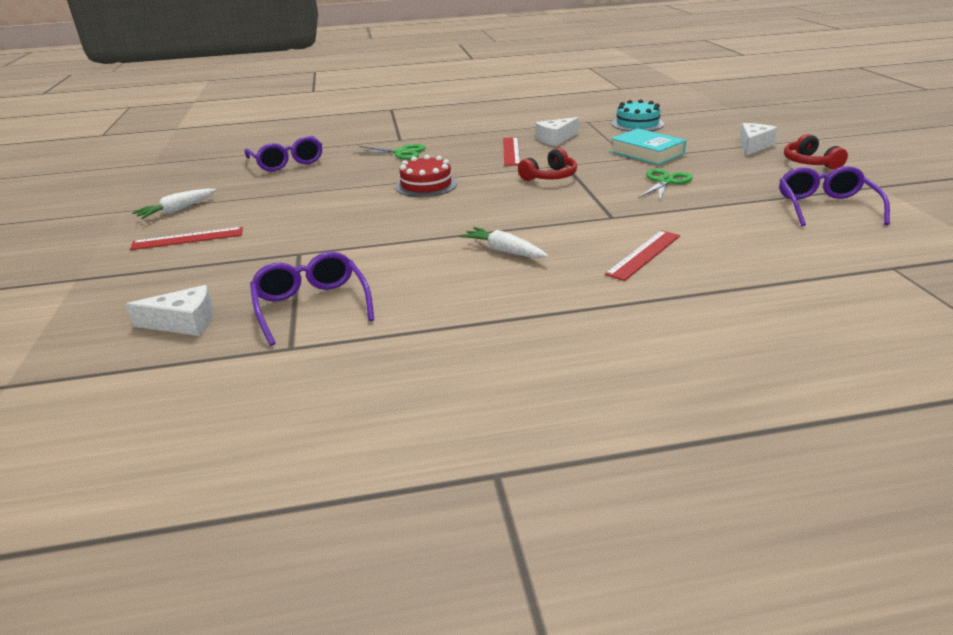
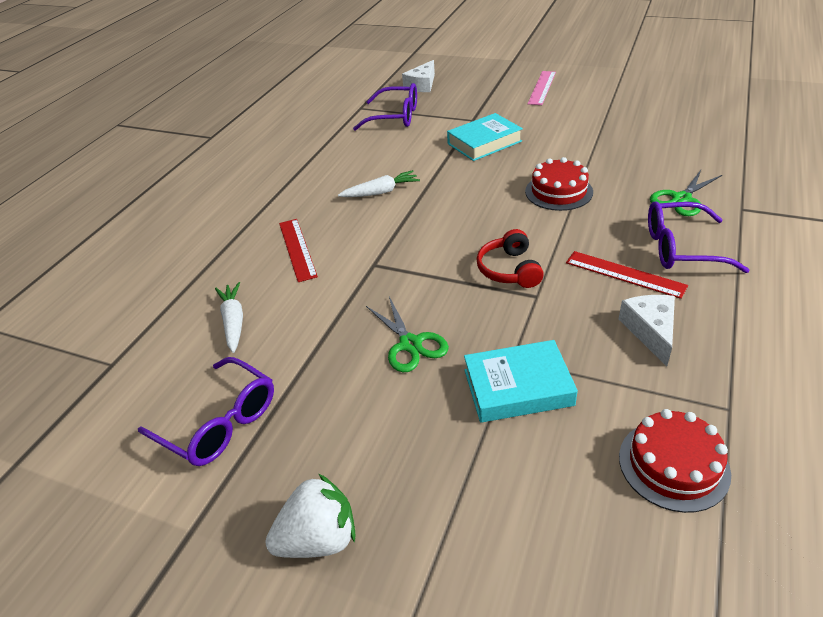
camera: 125 degrees right, 10 degrees up
red ruler [130,227,243,250] -> pink ruler [528,71,556,105]
white carrot [132,188,216,219] -> white carrot moved to [215,282,243,353]
purple glasses [244,136,323,172] -> purple glasses moved to [648,201,750,273]
turquoise cake [611,99,664,131] -> red cake [619,409,731,513]
white cheese [740,123,778,156] -> none
red headphones [784,134,848,170] -> white strawberry [265,474,355,558]
none -> turquoise book [447,113,523,161]

